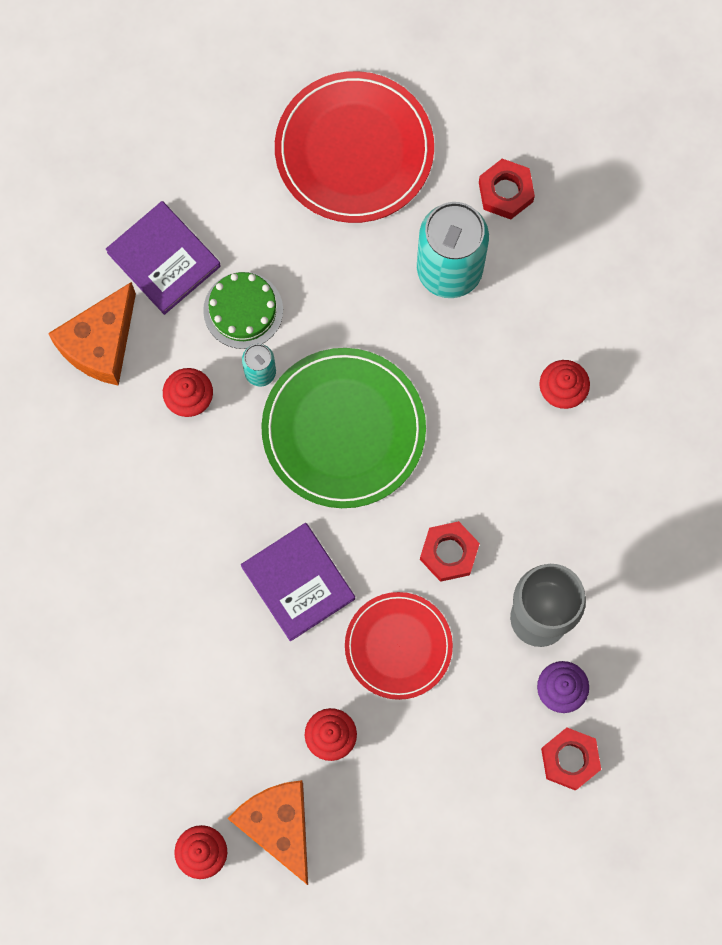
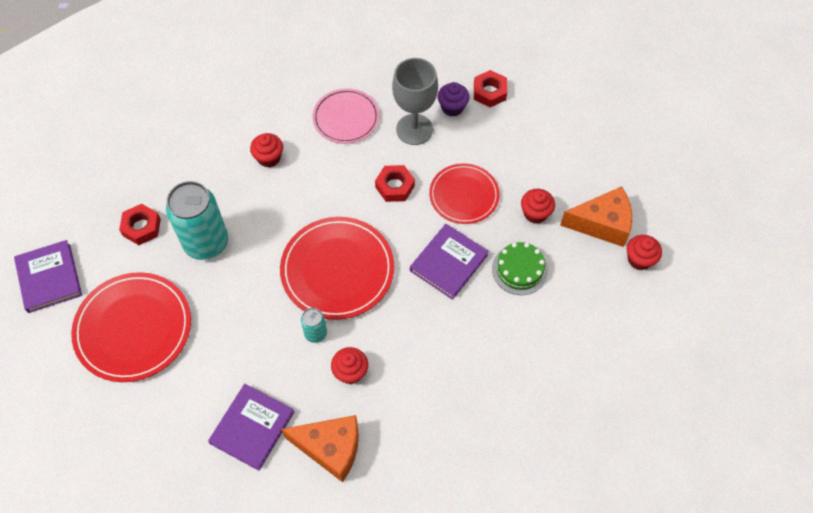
camera: 110 degrees left, 15 degrees down
green cake [203,272,283,349] -> green cake moved to [492,242,548,295]
orange cheese [228,780,308,885] -> orange cheese turned 135 degrees counterclockwise [560,186,632,247]
green plate [261,348,426,508] -> red plate [280,217,394,320]
none -> purple book [14,240,82,313]
none -> pink plate [312,88,379,144]

